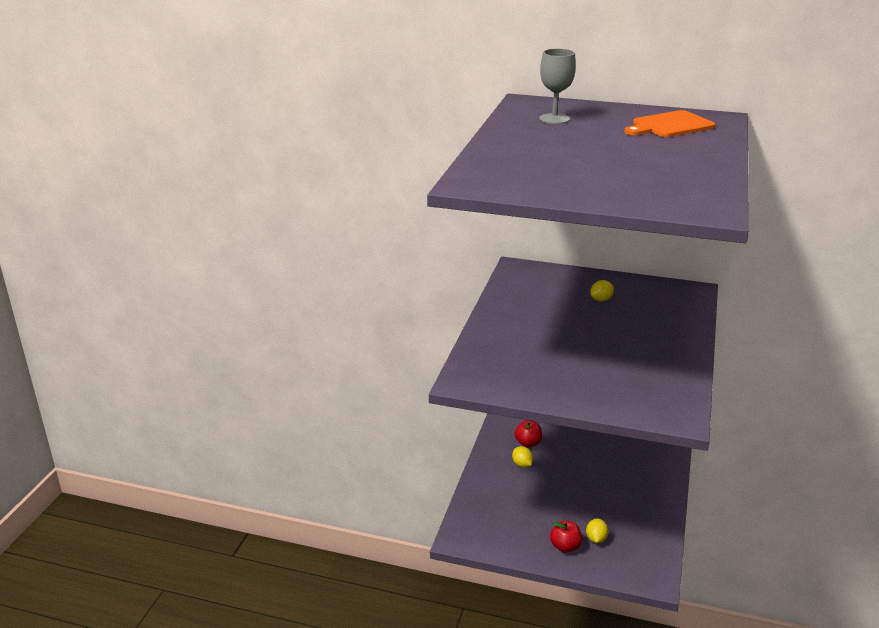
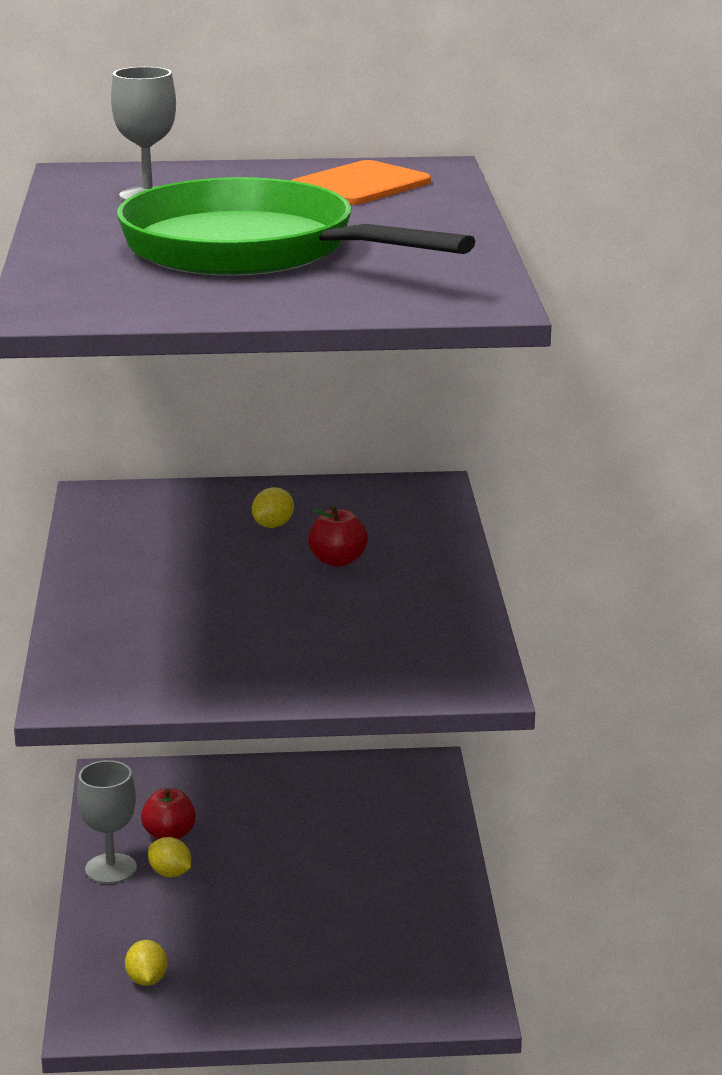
camera: 20 degrees left, 5 degrees down
red apple [550,520,582,553] -> red apple moved to [308,506,368,567]
yellow lemon [586,518,609,543] -> yellow lemon moved to [125,940,167,986]
none -> grey goblet [77,760,137,884]
none -> green pan [117,177,475,276]

